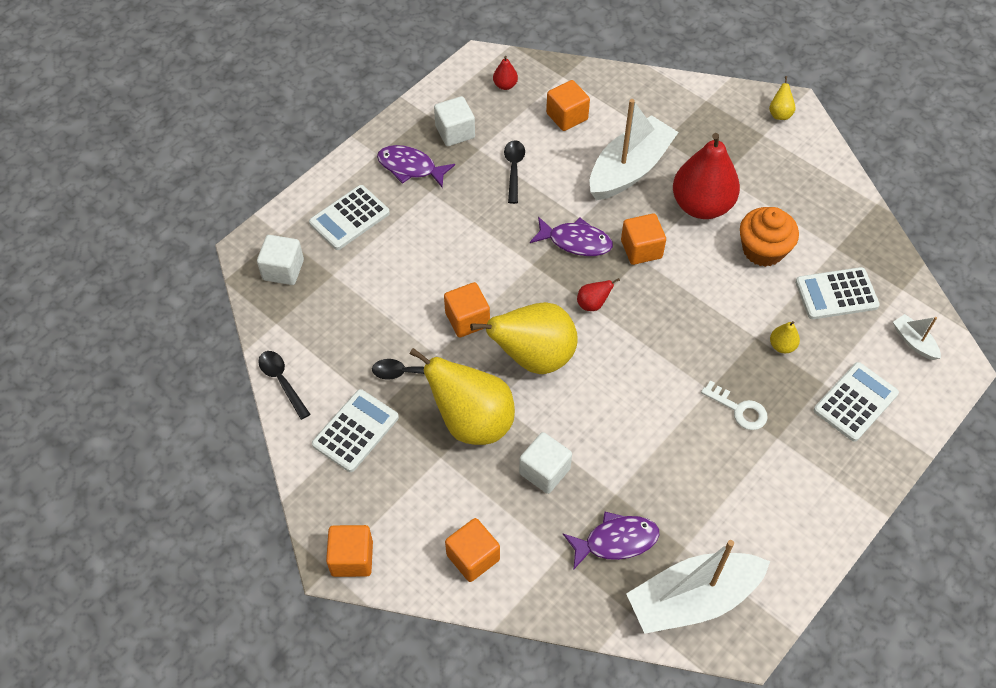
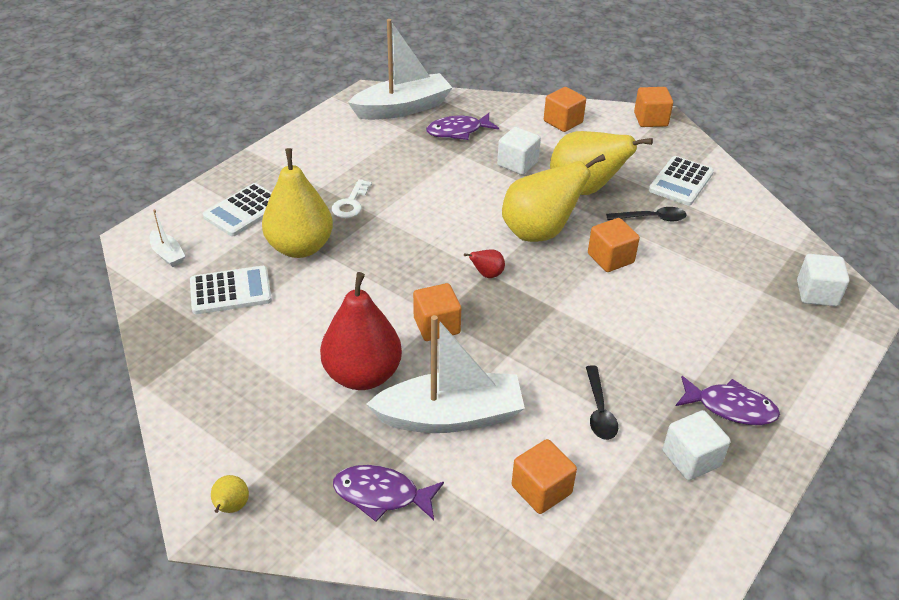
camera: 175 degrees right, 15 degrees down
black spoon [258,351,310,420] -> none
white calculator [309,185,390,250] -> none
red pear [493,56,518,90] -> none
purple fish [530,217,613,256] -> purple fish moved to [333,465,444,522]
white boat [590,99,679,200] -> white boat turned 135 degrees counterclockwise [366,315,525,433]
white key [701,380,768,430] -> white key turned 105 degrees counterclockwise [332,179,372,218]
orange cupcake [740,207,799,267] -> none
yellow pear [770,321,800,353] -> yellow pear [262,148,333,258], size x2.43

